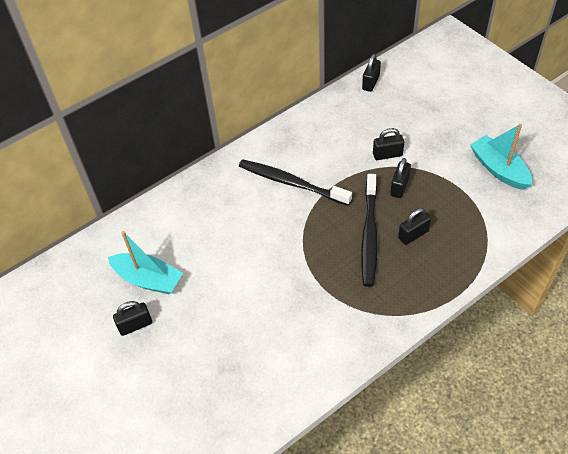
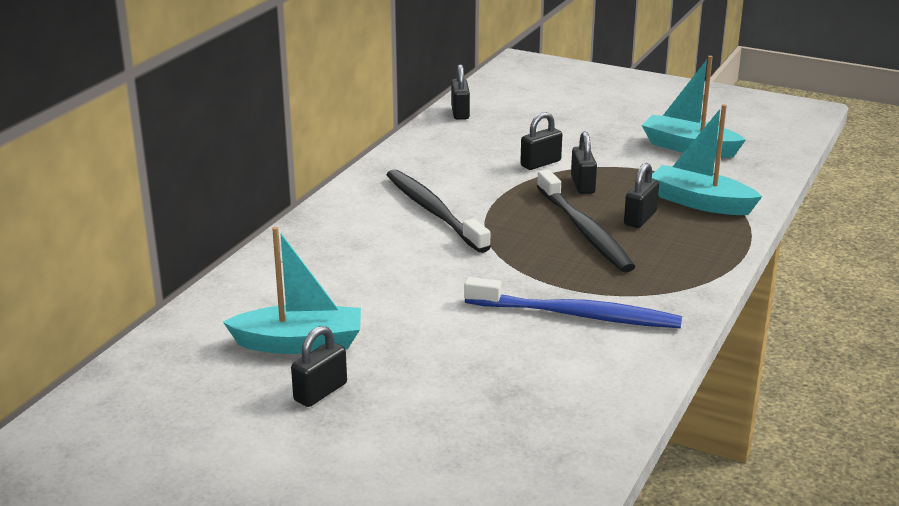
camera: 30 degrees left, 25 degrees down
black toothbrush [239,159,352,206] -> black toothbrush turned 60 degrees clockwise [387,169,491,253]
none -> blue toothbrush [464,277,682,328]
none -> turquoise boat [652,104,762,215]

